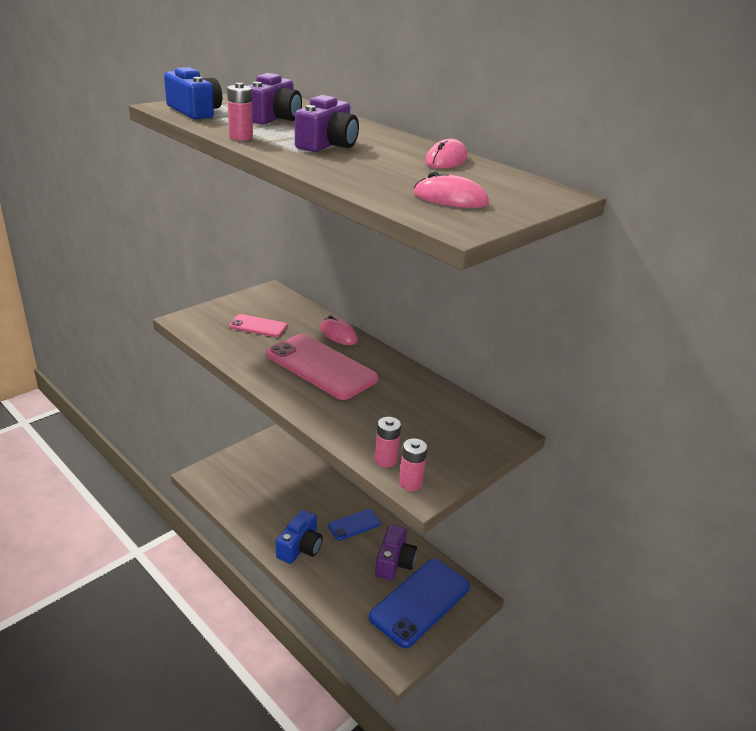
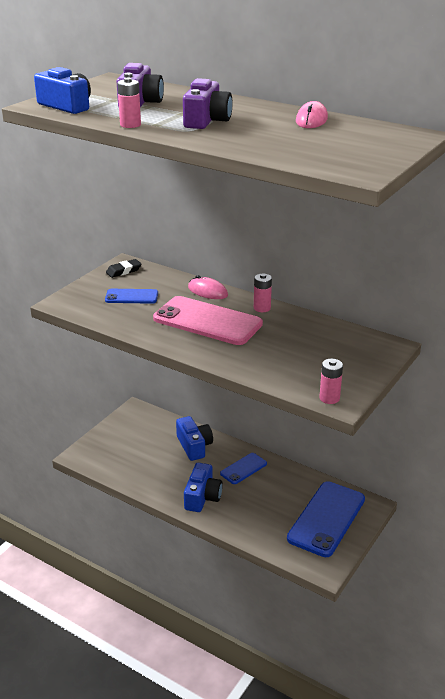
camera: 10 degrees left, 0 degrees up
pink phone [229,314,287,337] -> blue phone [105,289,158,304]
pink battery [374,417,401,468] -> pink battery moved to [254,274,272,312]
purple camera [375,524,417,581] -> none
pink mouse [414,172,489,208] -> none
none -> black eraser [106,259,141,278]
none -> blue camera [176,416,213,461]

